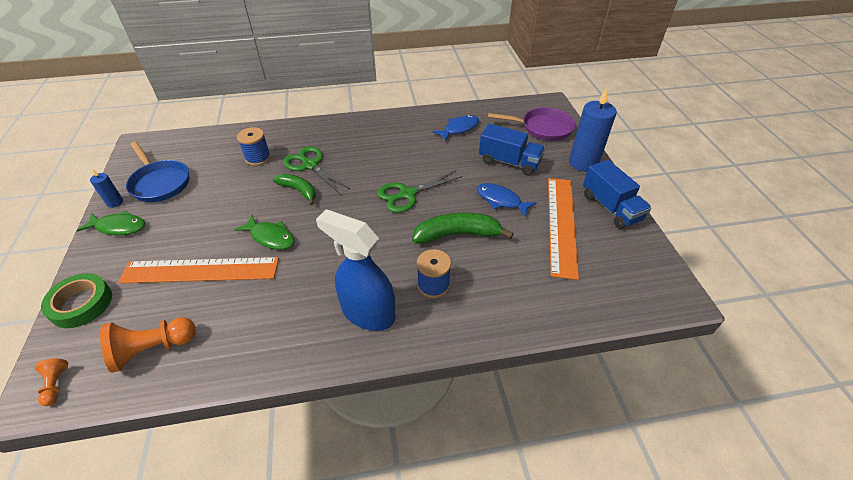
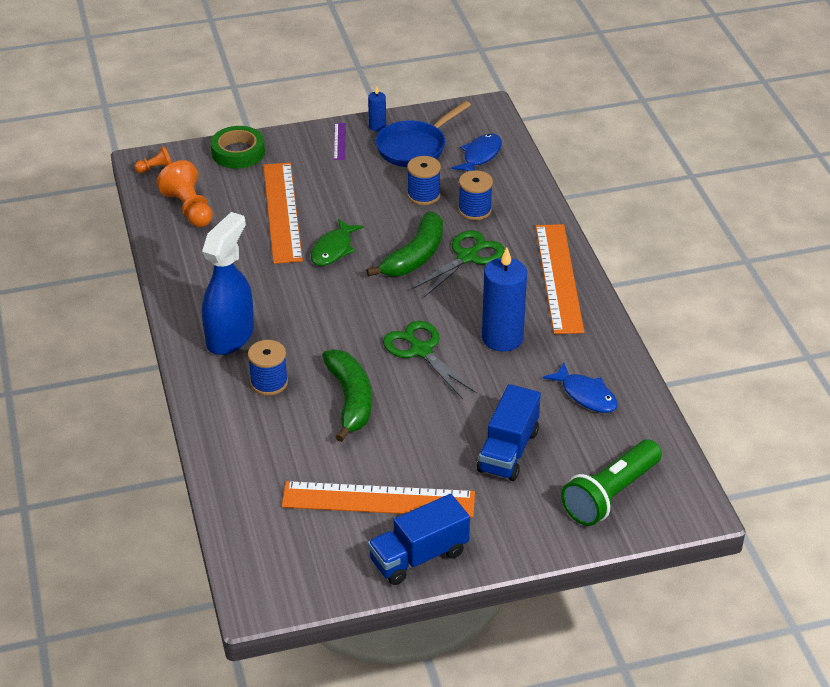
camera: 85 degrees right, 5 degrees down
green fish [77,210,145,235] -> purple ruler [334,123,346,160]
green banana [273,174,316,205] -> green banana [366,211,443,277], size x1.53
blue fish [477,183,537,217] -> blue fish moved to [452,133,502,171]
purple pan [488,107,575,141] -> green flashlight [561,439,662,526]
blue candle [569,88,617,172] -> blue candle moved to [482,247,527,352]
none -> blue spool [407,156,441,205]
none -> orange ruler [535,224,584,334]

